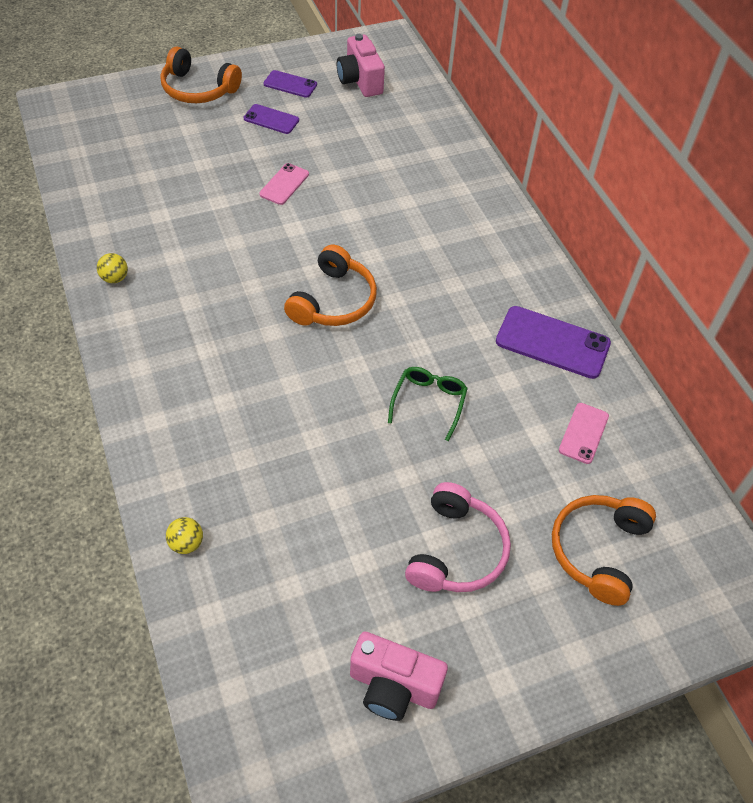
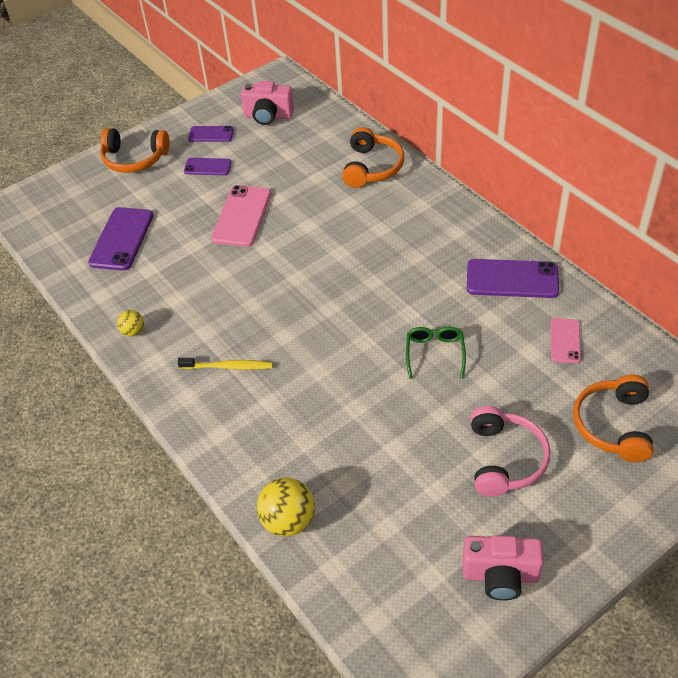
camera: 10 degrees left, 5 degrees down
yellow ball [166,517,203,554] -> yellow ball [257,478,315,536], size x1.84
pink phone [259,163,309,205] -> pink phone [211,185,271,247], size x1.73
orange headphones [284,244,377,326] -> orange headphones moved to [342,127,404,188]
pink camera [337,34,385,97] -> pink camera turned 45 degrees counterclockwise [241,81,294,125]
none -> purple phone [88,207,154,271]
none -> yellow toothbrush [177,358,273,370]

